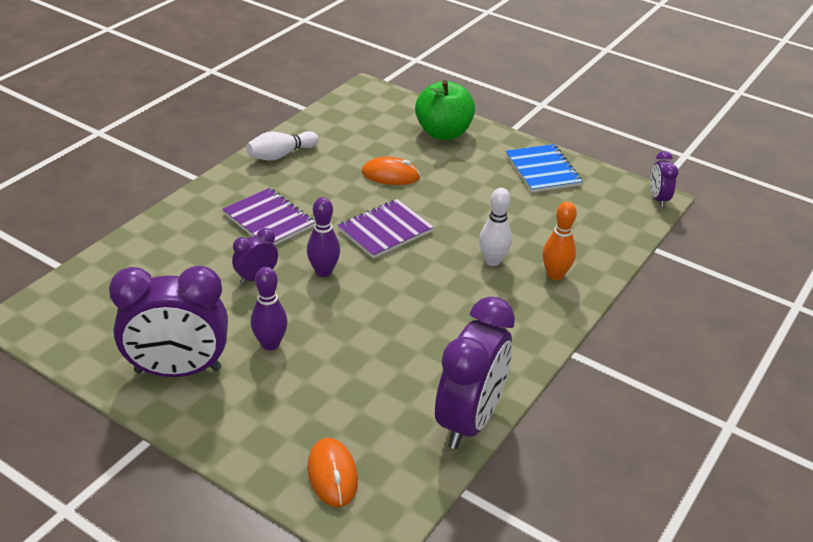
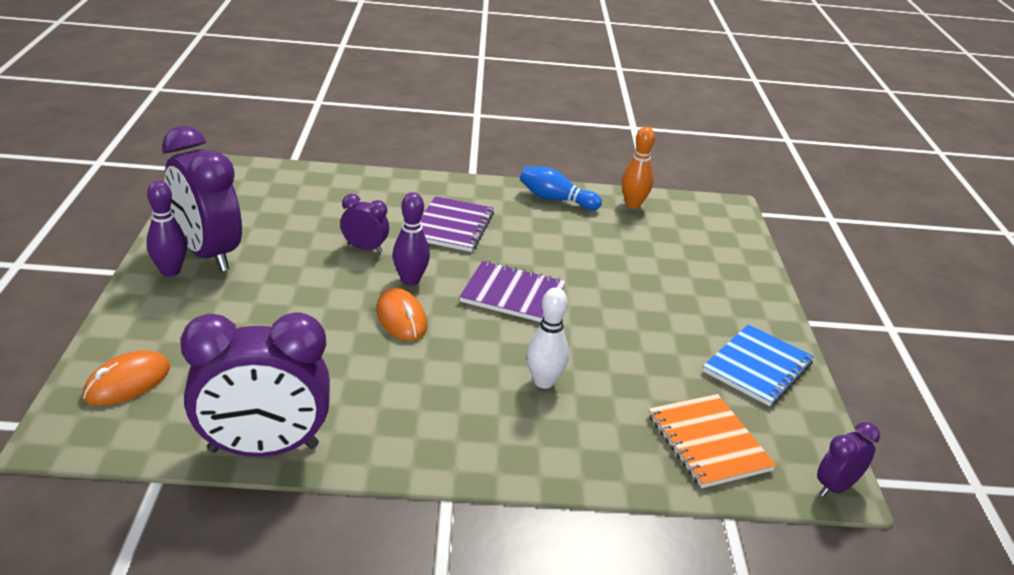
camera: 55 degrees right, 5 degrees down
white bowling pin [246,131,319,160] -> blue bowling pin [520,167,602,210]
purple bowling pin [251,267,288,350] -> purple bowling pin moved to [146,180,187,277]
orange mouse [362,157,420,185] -> orange mouse moved to [376,288,427,341]
green apple [415,80,475,140] -> none
orange bowling pin [542,202,577,280] -> orange bowling pin moved to [622,127,655,208]
none -> orange notebook [648,394,776,488]

